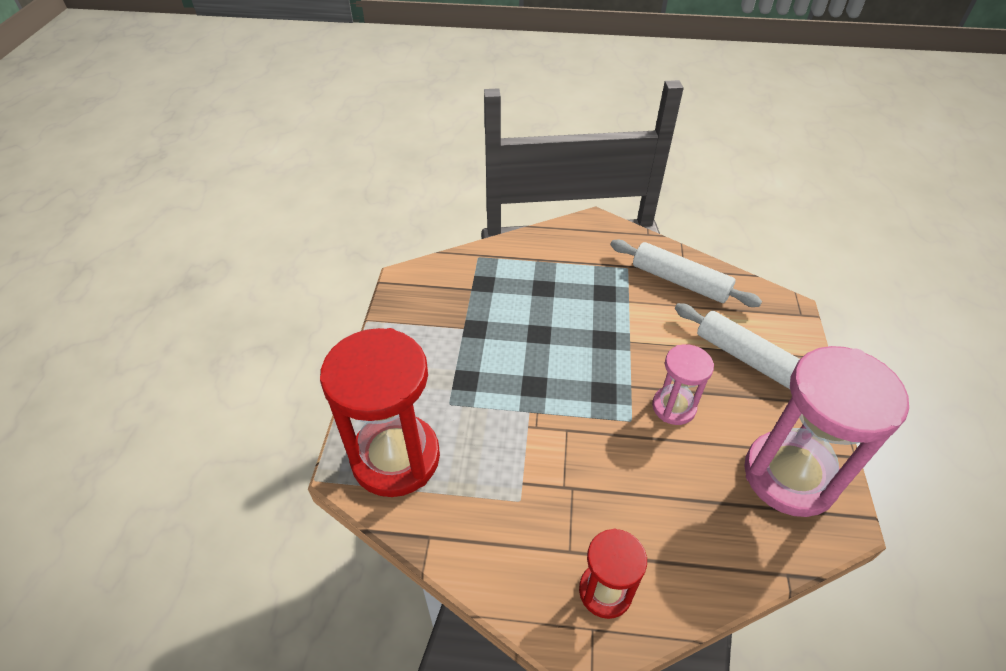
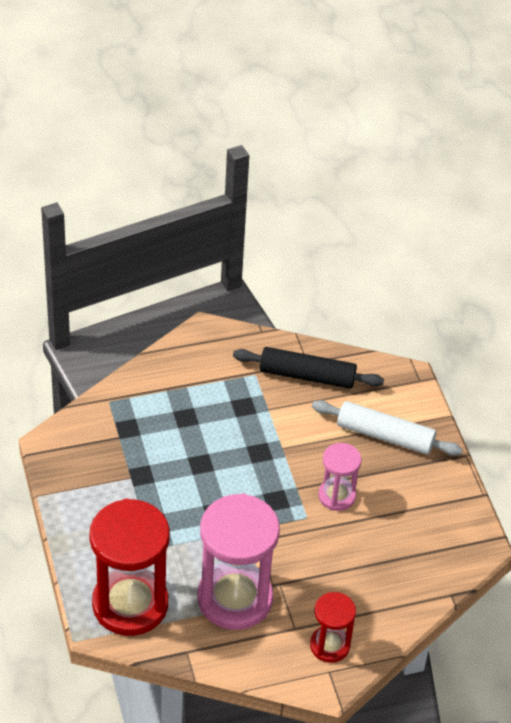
camera: 25 degrees left, 0 degrees up
white rolling pin [610,240,762,307] -> black rolling pin [233,347,384,389]
pink hourglass [744,346,909,517] -> pink hourglass moved to [197,493,280,630]

